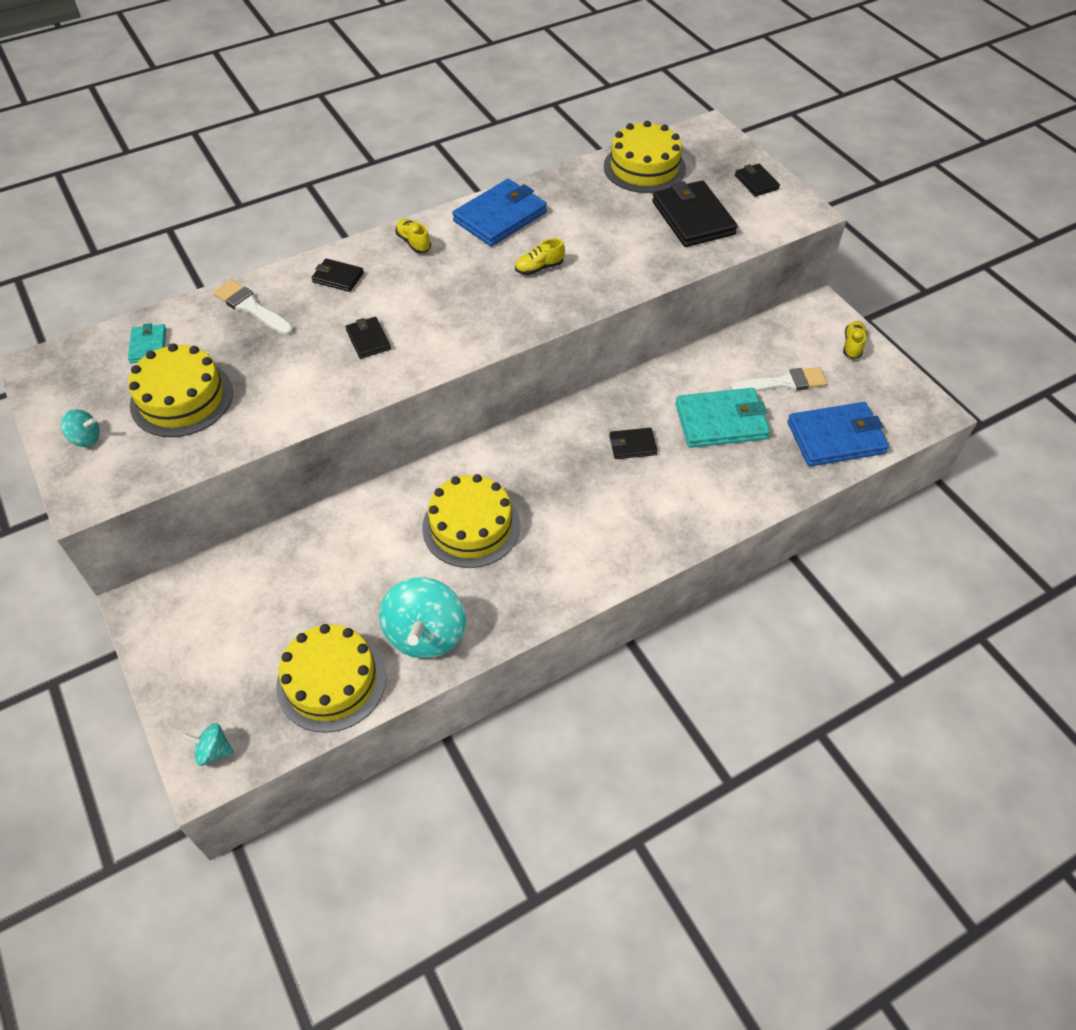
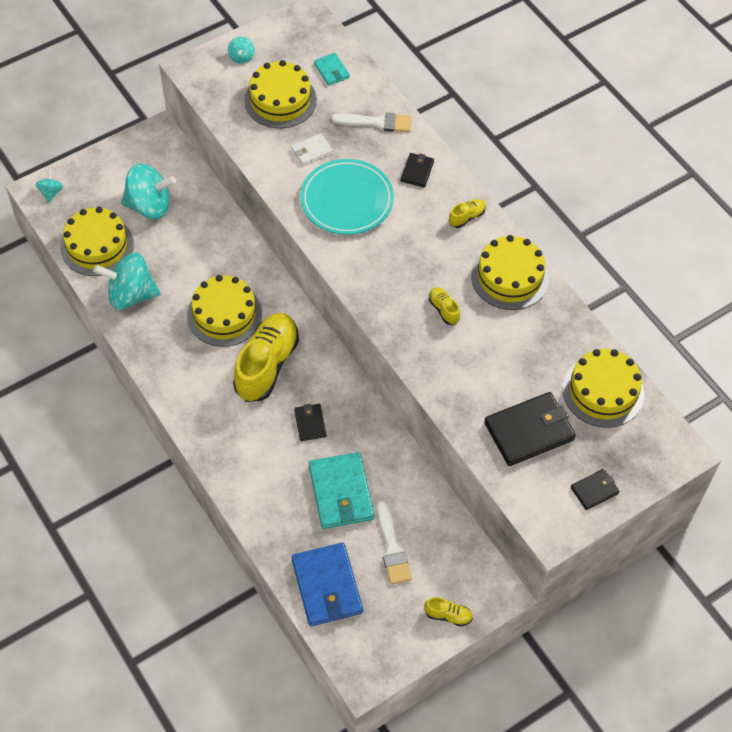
camera: 85 degrees right, 5 degrees up
turquoise wallet [128,323,166,363] -> turquoise wallet turned 75 degrees clockwise [314,53,350,86]
white brush [213,280,294,336] -> white brush turned 60 degrees clockwise [332,112,412,132]
black wallet [345,317,391,359] -> turquoise plate [300,159,394,235]
blue wallet [452,179,547,246] -> yellow cake [471,235,549,310]
none -> turquoise spinning top [121,164,176,219]
none -> yellow shoe [233,313,299,402]
none -> white wallet [291,133,333,166]

